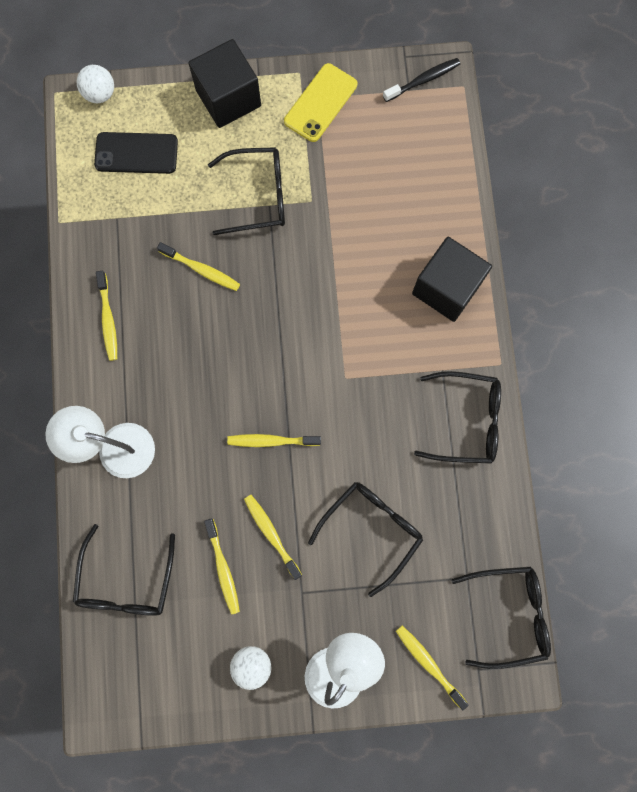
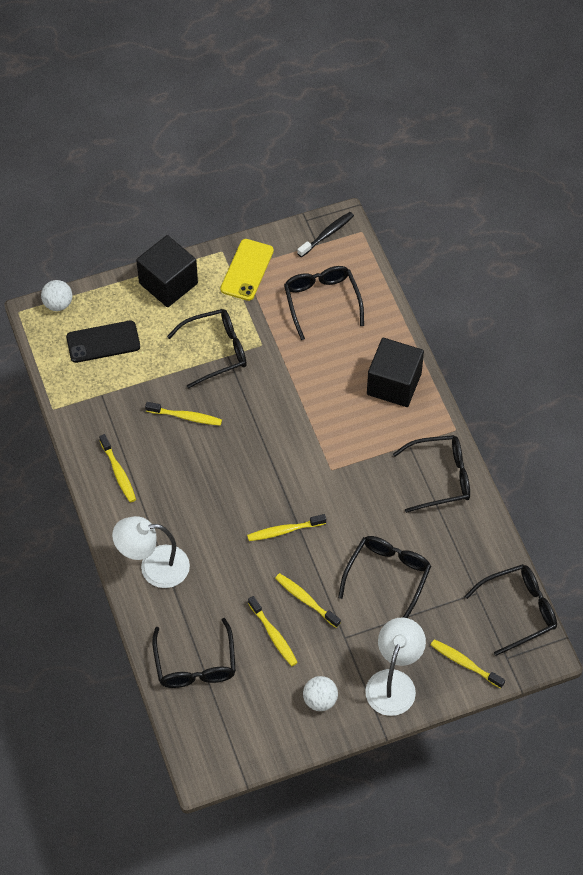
camera: 15 degrees left, 20 degrees down
none -> black glasses [284,266,364,340]

